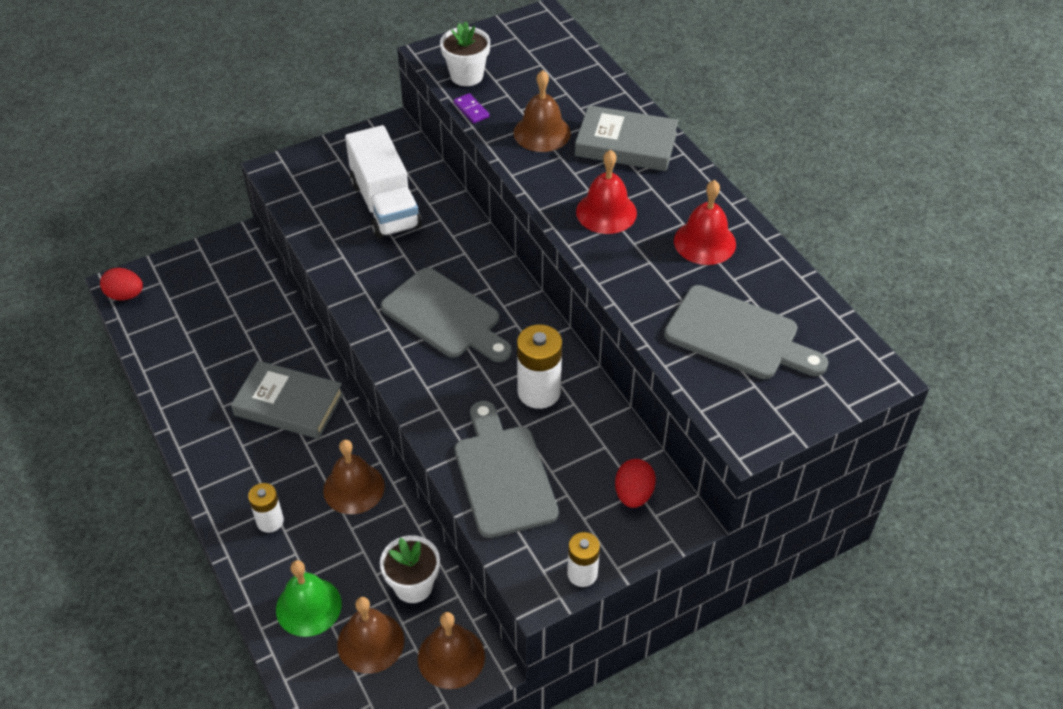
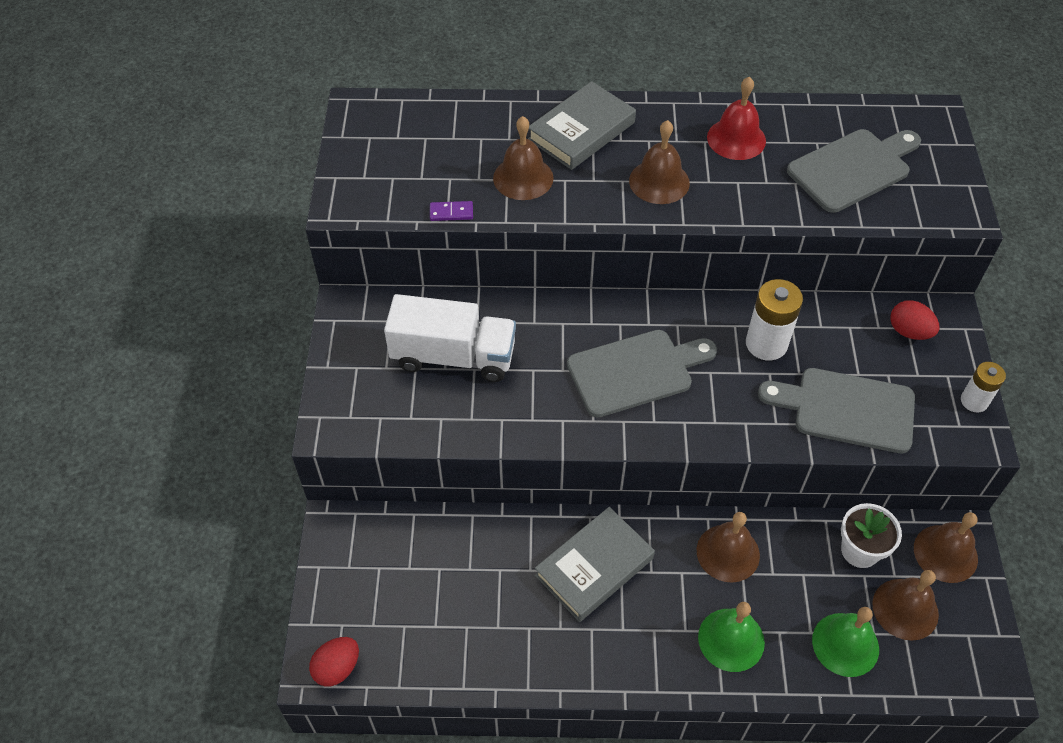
camera: 60 degrees left, 5 degrees up
white battery [248,483,284,533] -> green bell [698,602,765,672]
white flower pot [440,21,490,86] -> none
red bell [576,150,637,234] -> brown bell [629,120,690,204]

